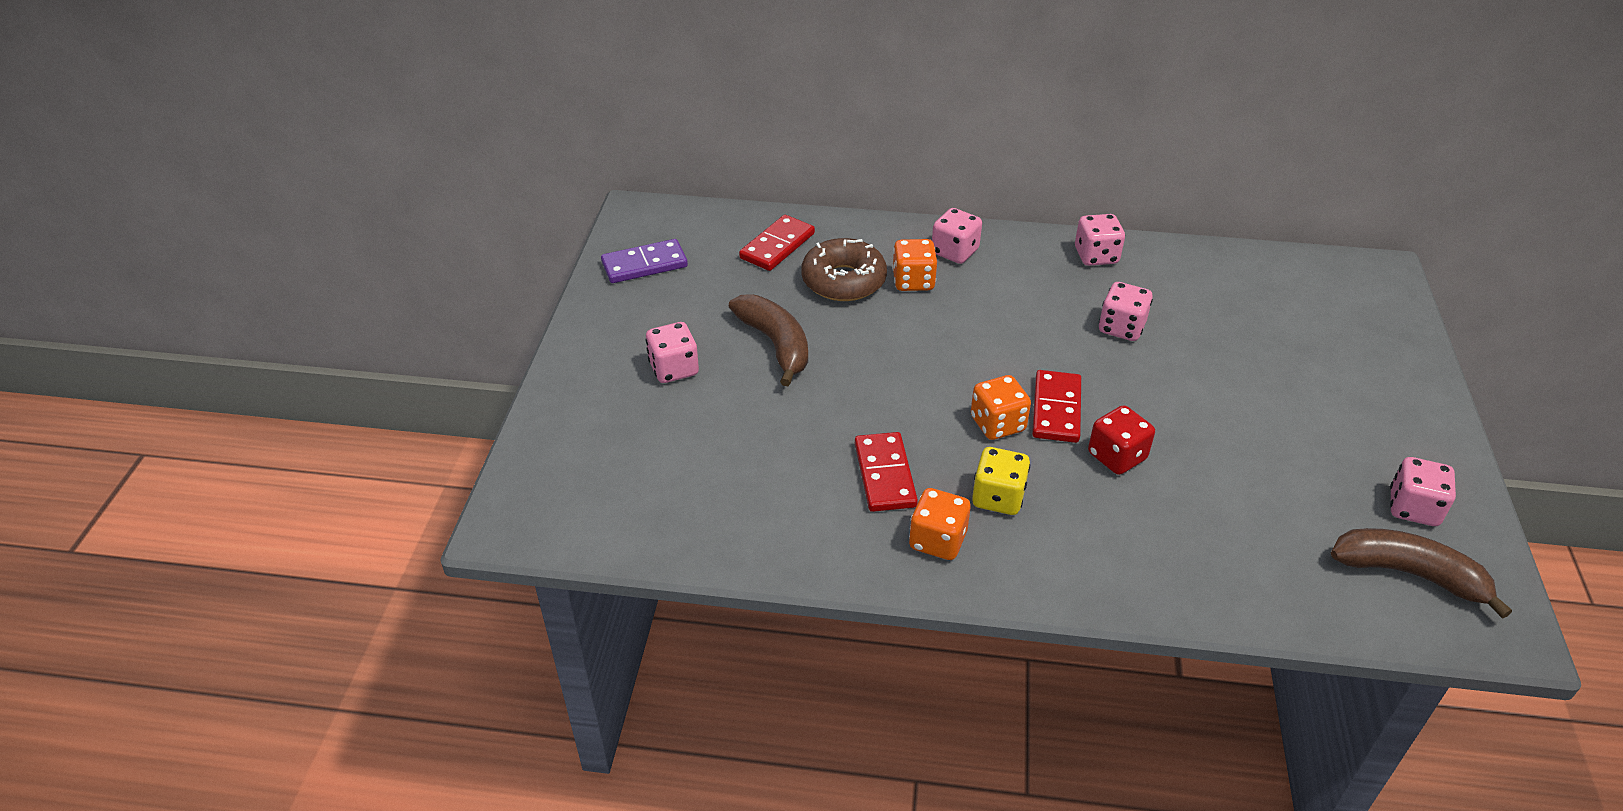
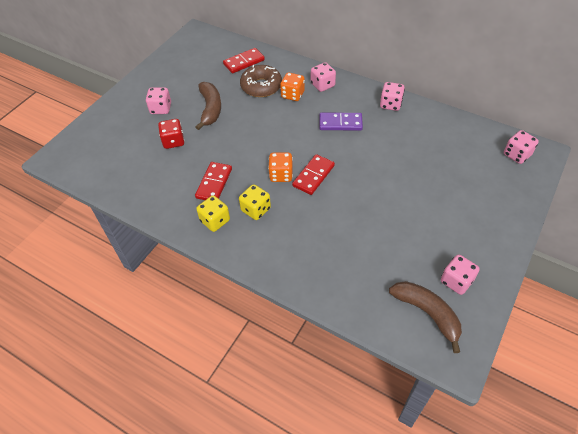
camera: 25 degrees right, 10 degrees up
purple domino [601,239,688,283] -> purple domino moved to [319,113,363,130]
orange dice [909,488,971,560] -> yellow dice [196,195,230,232]
red dice [1088,405,1155,475] -> red dice moved to [158,119,184,149]
pink dice [1099,282,1153,341] -> pink dice moved to [504,130,539,164]

